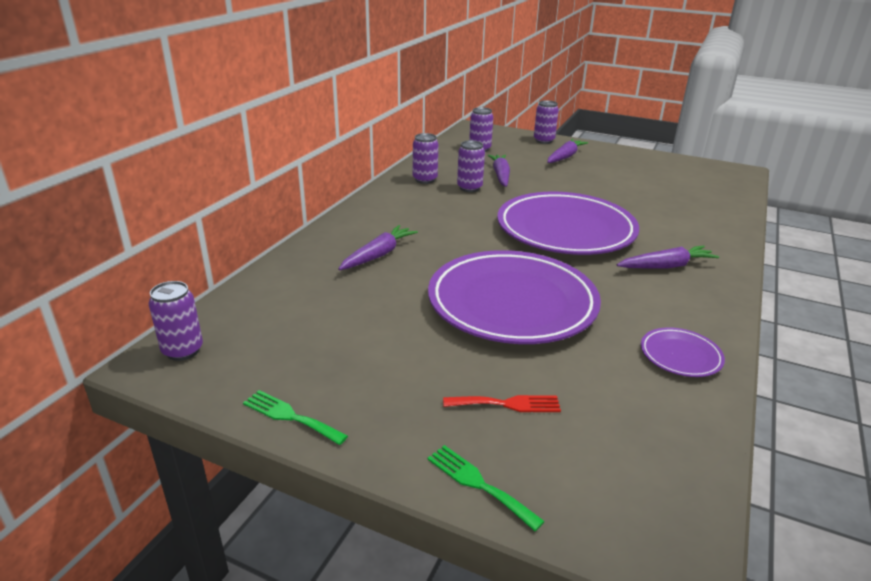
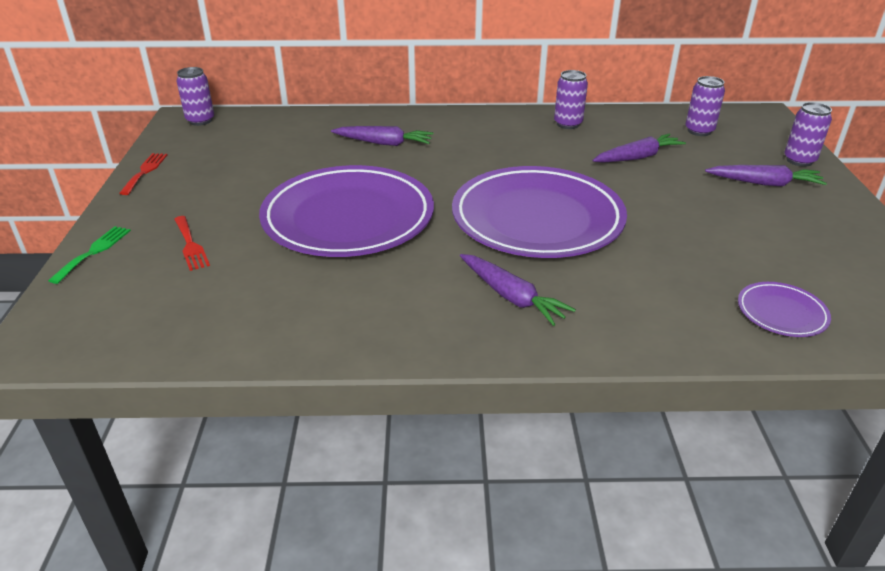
camera: 65 degrees right, 5 degrees up
green fork [243,390,348,445] -> red fork [119,153,168,195]
purple can [457,140,485,192] -> none
purple plate [641,327,725,377] -> purple plate moved to [738,282,831,337]

